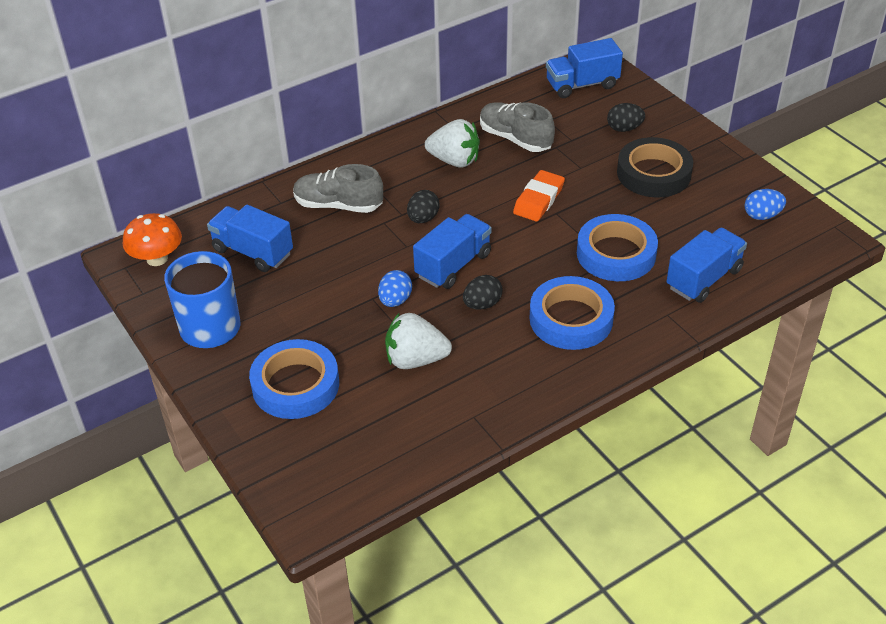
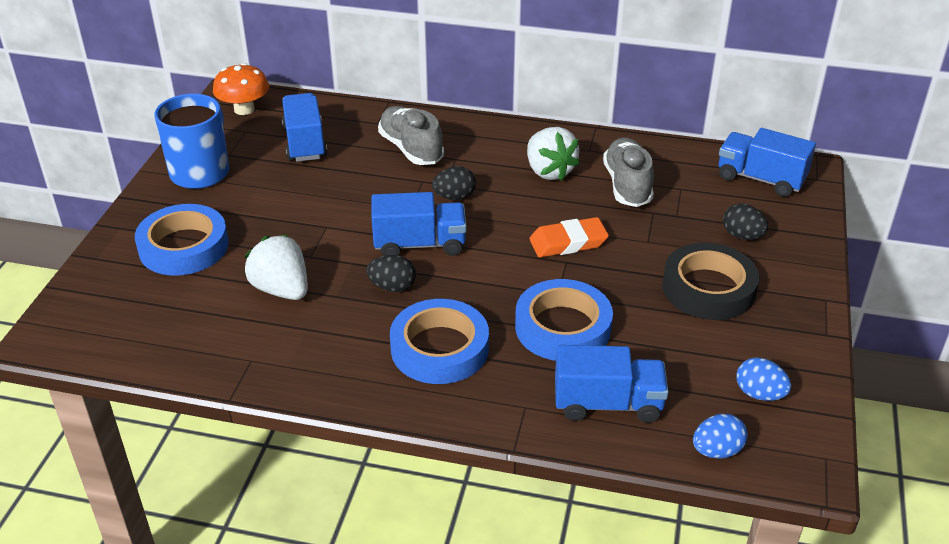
camera: 45 degrees right, 5 degrees down
blue egg [378,270,412,307] -> blue egg moved to [693,414,748,459]

